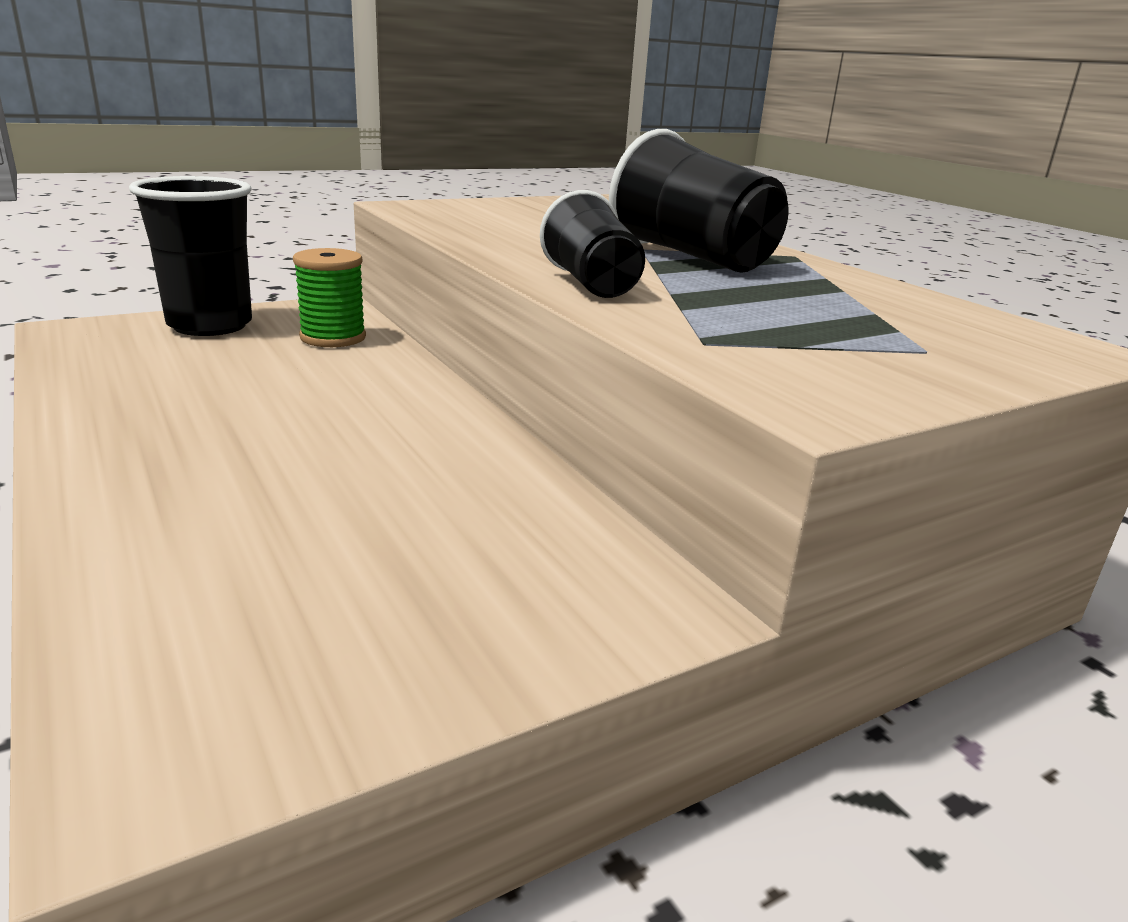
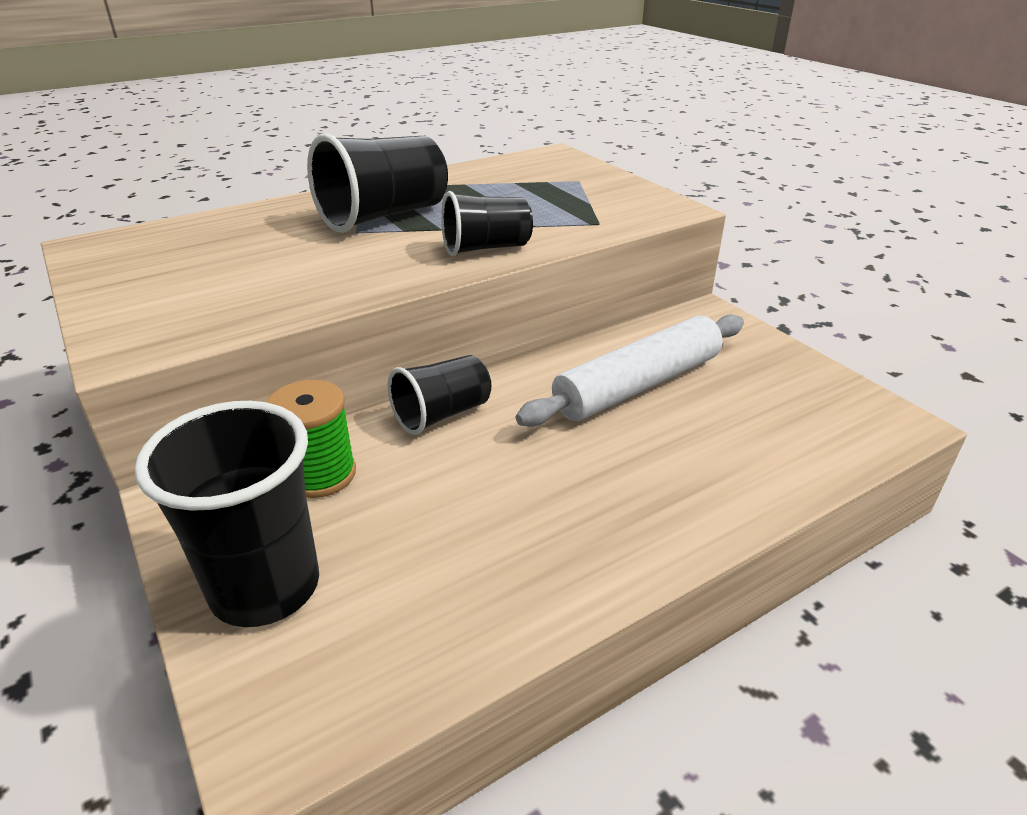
camera: 90 degrees left, 10 degrees up
none -> black cup [388,355,491,435]
none -> white rolling pin [516,314,744,427]

